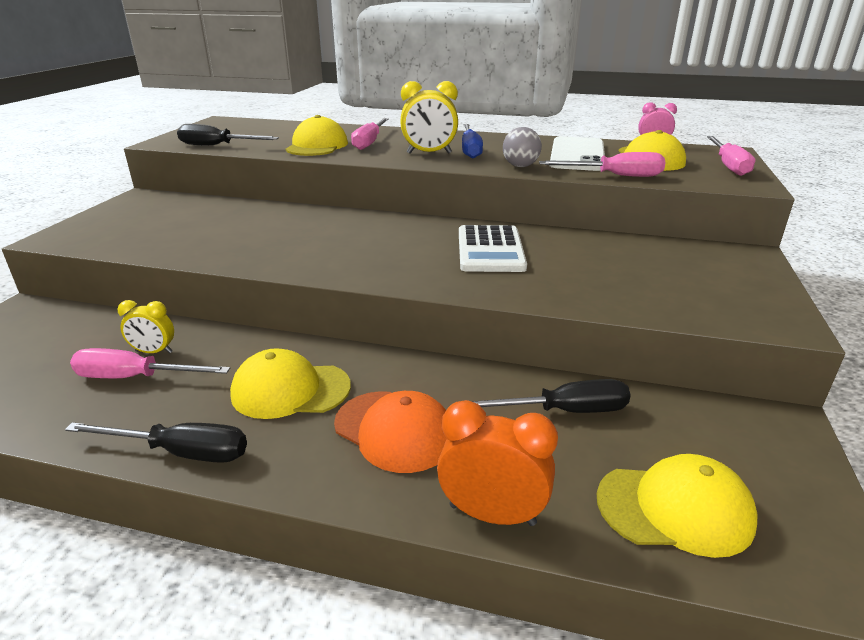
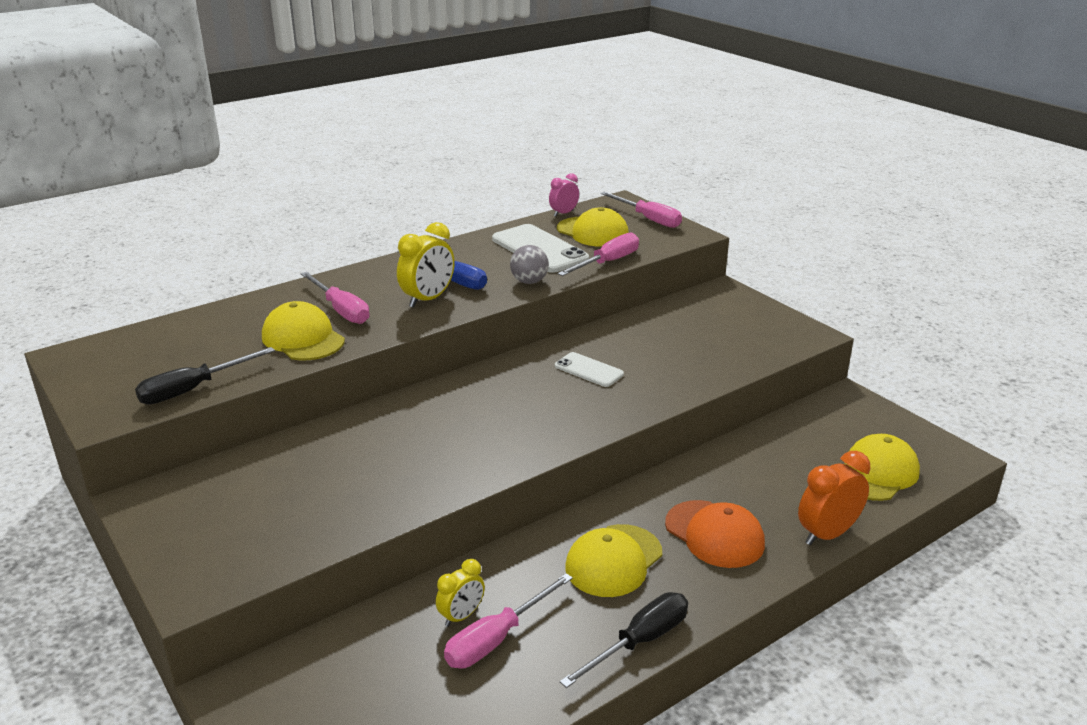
camera: 50 degrees left, 0 degrees up
orange cap [334,391,446,473] -> orange cap turned 60 degrees clockwise [665,500,765,568]
white calculator [459,225,527,272] -> white phone [555,352,624,387]
black screwdriver [471,379,631,413] -> none

